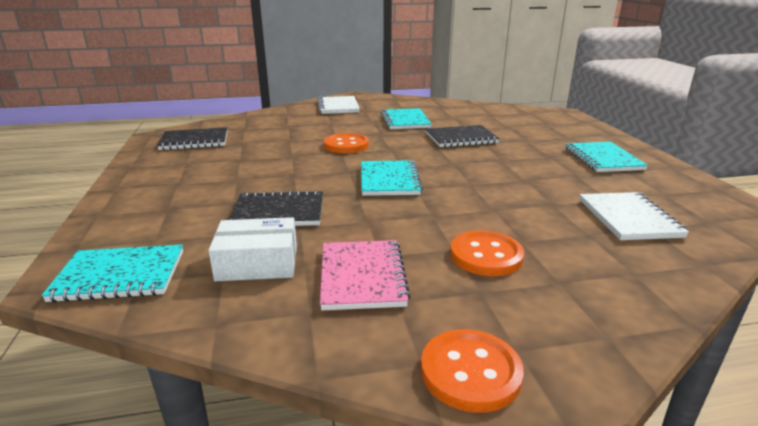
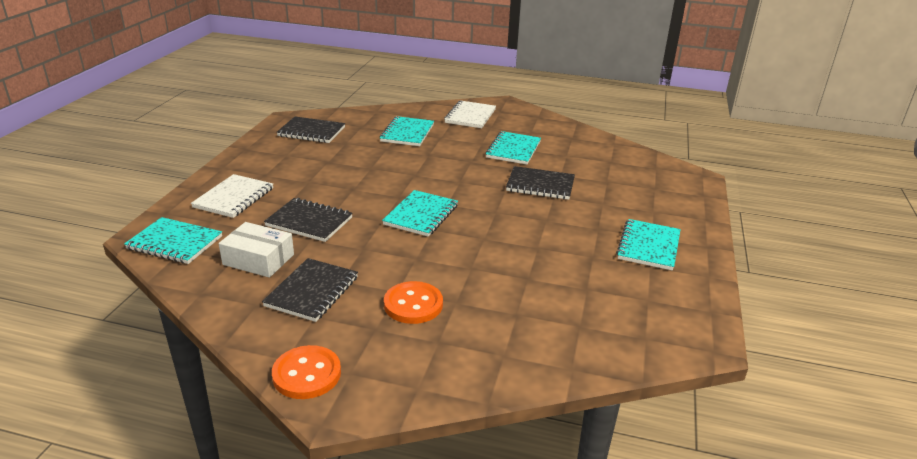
camera: 25 degrees right, 5 degrees up
pink notebook [320,240,411,310] -> black notebook [262,258,358,322]
orange button [324,133,369,153] -> none
white notebook [579,192,689,240] -> white notebook moved to [191,174,273,218]
none -> turquoise notebook [380,116,434,146]

